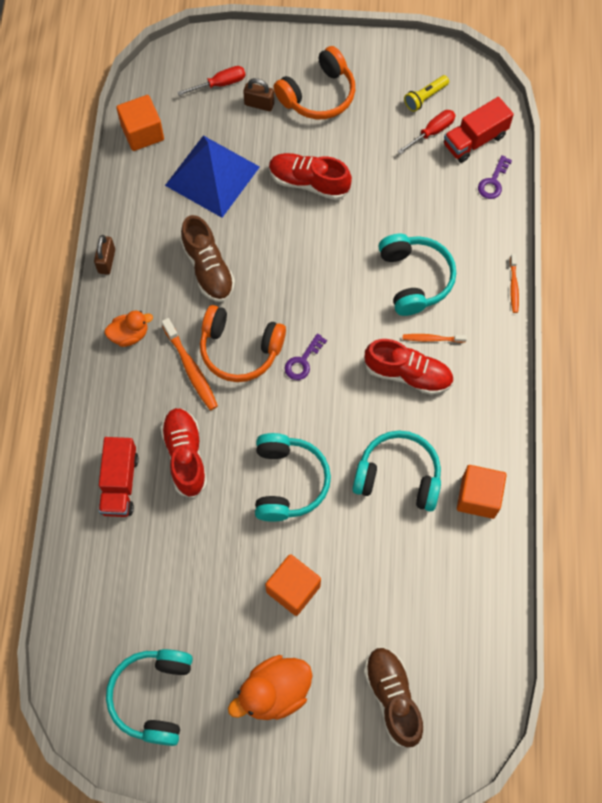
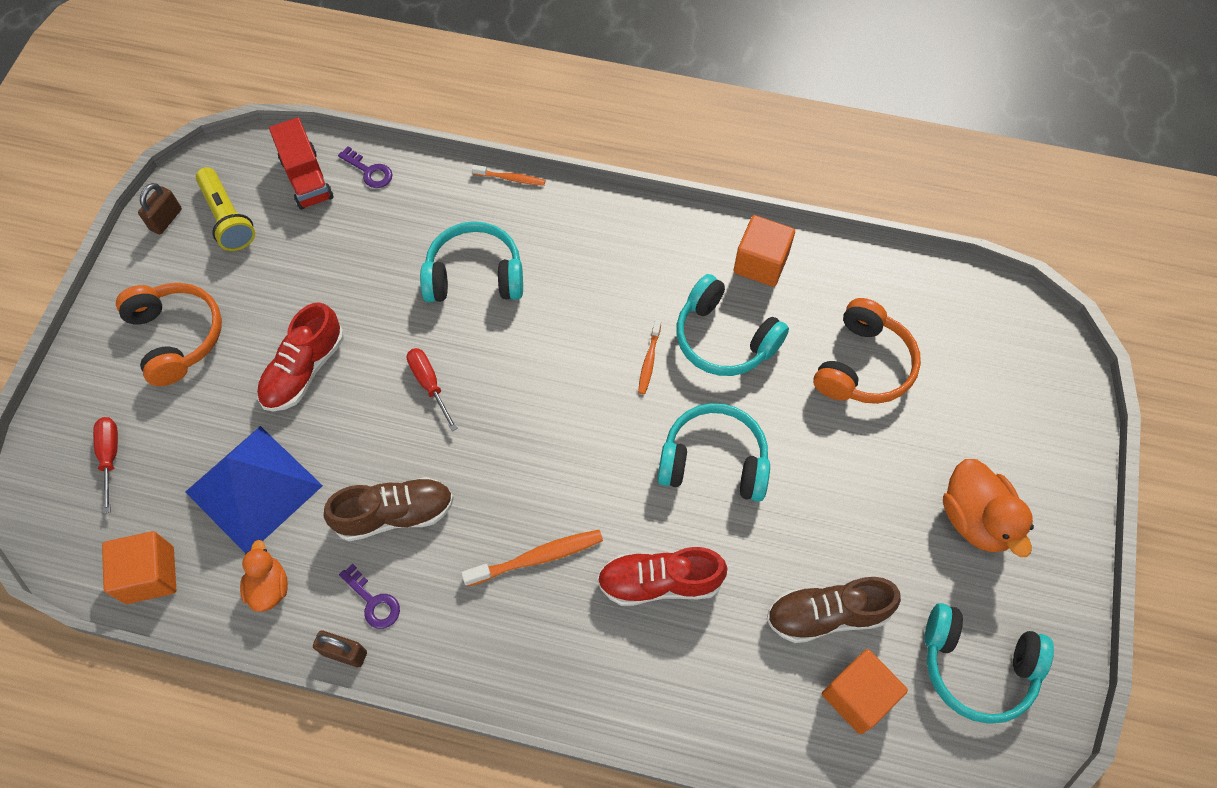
camera: 80 degrees left, 5 degrees down
red truck [99,437,139,517] -> none
orange duck [105,310,153,347] -> orange duck moved to [240,540,288,612]
orange headphones [200,305,286,382] -> orange headphones moved to [813,298,921,404]
brown padlock [243,78,274,111] -> brown padlock moved to [138,183,182,234]
orange cube [265,554,321,616] -> orange cube moved to [822,649,908,734]
purple key [285,333,327,380] -> purple key moved to [339,563,400,629]
turquoise headphones [352,430,441,512] -> turquoise headphones turned 75 degrees counterclockwise [677,274,789,376]
red shoe [364,339,454,395] -> none
brown shoe [364,647,424,748] -> brown shoe moved to [766,577,901,643]
red screwdriver [398,110,456,154] -> red screwdriver moved to [407,348,458,431]
orange toothbrush [403,334,467,343] -> orange toothbrush moved to [638,320,661,394]
yellow flashlight [404,75,449,112] -> yellow flashlight [196,167,255,251], size x1.51

